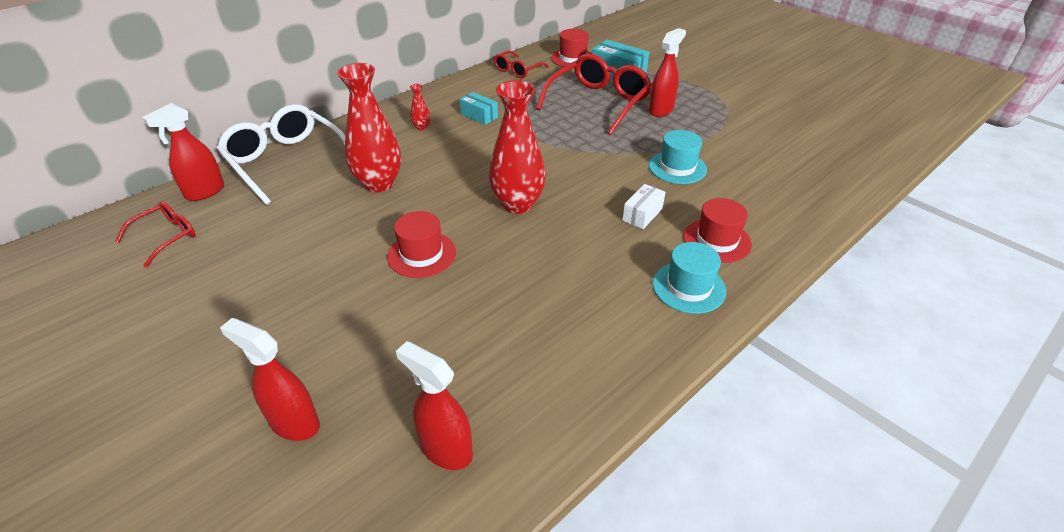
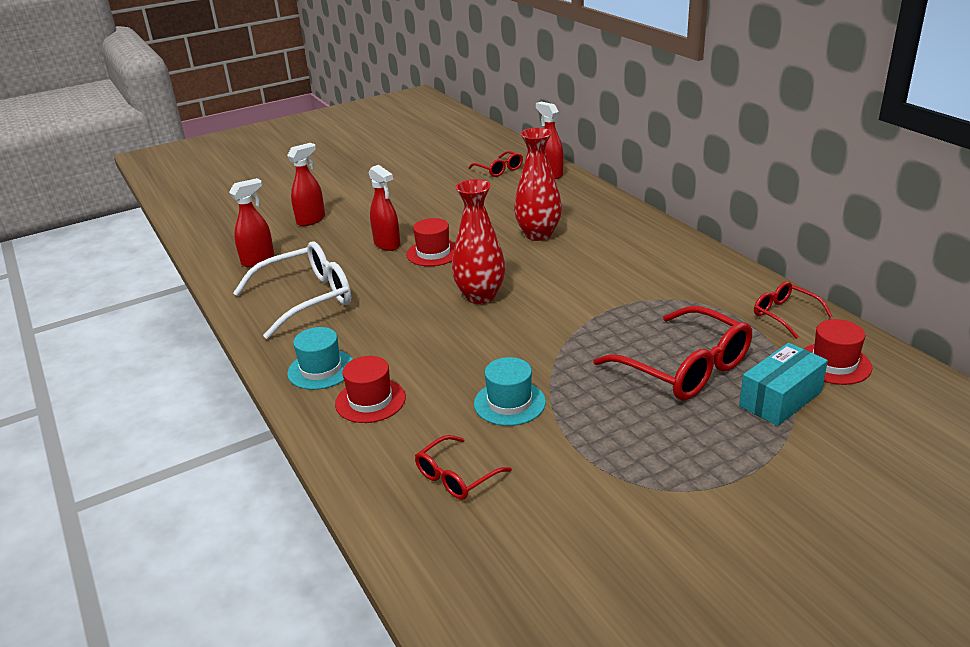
camera: 105 degrees right, 10 degrees down
white glasses [217,104,345,205] -> white glasses moved to [233,242,351,339]
red vase [410,84,430,130] -> none
turquoise box [460,92,498,125] -> none
white box [622,184,665,229] -> none
red spray bottle [649,28,686,117] -> red spray bottle moved to [369,165,400,251]
none -> red glasses [415,435,512,500]

